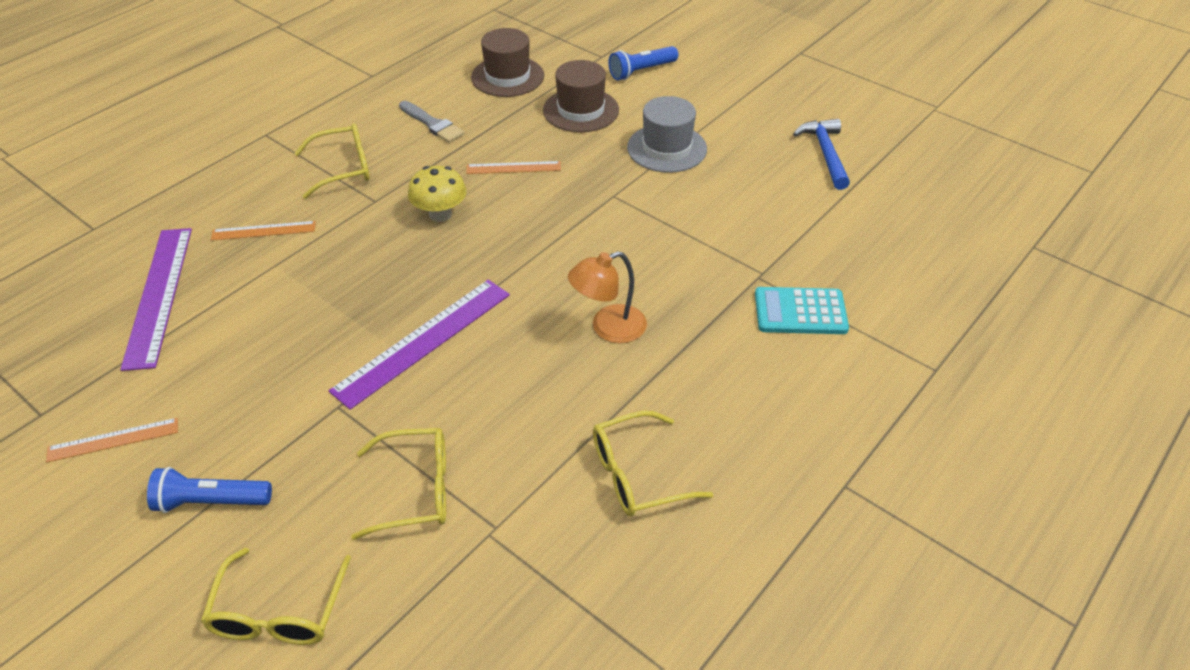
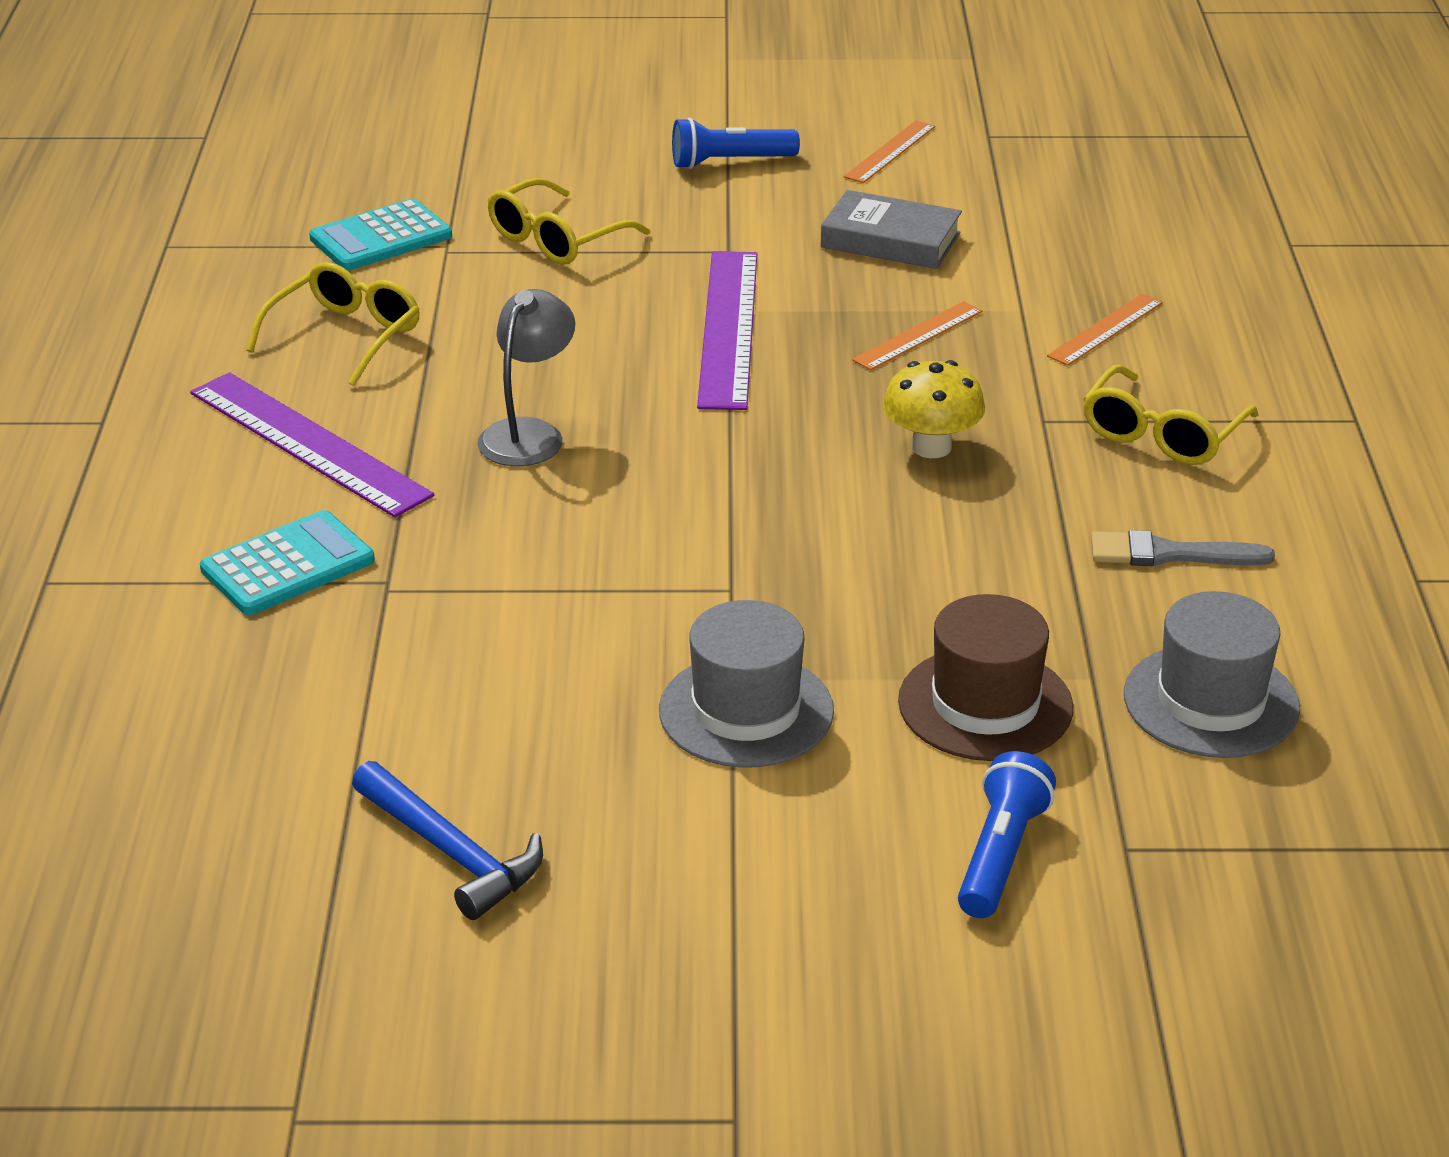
camera: 140 degrees right, 10 degrees down
purple ruler [120,228,192,371] -> purple ruler moved to [190,372,434,517]
blue flashlight [147,467,272,513] -> blue flashlight turned 150 degrees counterclockwise [672,117,800,169]
yellow glasses [201,548,351,645] -> none
orange ruler [466,161,561,174] -> orange ruler moved to [852,301,982,370]
brown hat [471,28,544,97] -> grey hat [1124,591,1300,758]
orange lamp [568,251,647,343] -> grey lamp [477,289,575,466]
none -> turquoise calculator [309,199,452,270]
none -> grey book [821,190,962,269]

